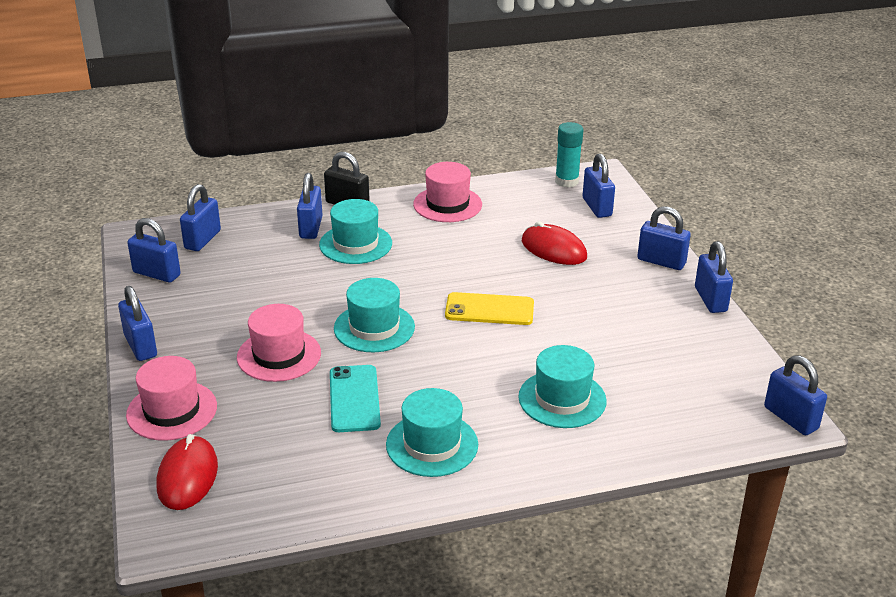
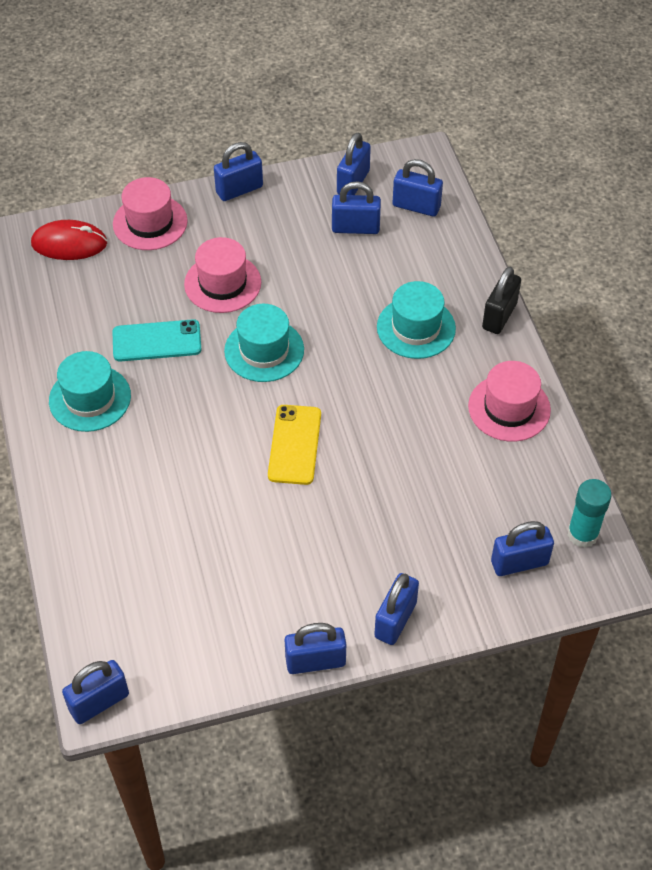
camera: 90 degrees right, 20 degrees up
blue padlock [297,173,323,239] -> blue padlock moved to [332,181,381,234]
turquoise hat [518,345,607,428] -> none
red mouse [522,221,587,265] -> none

